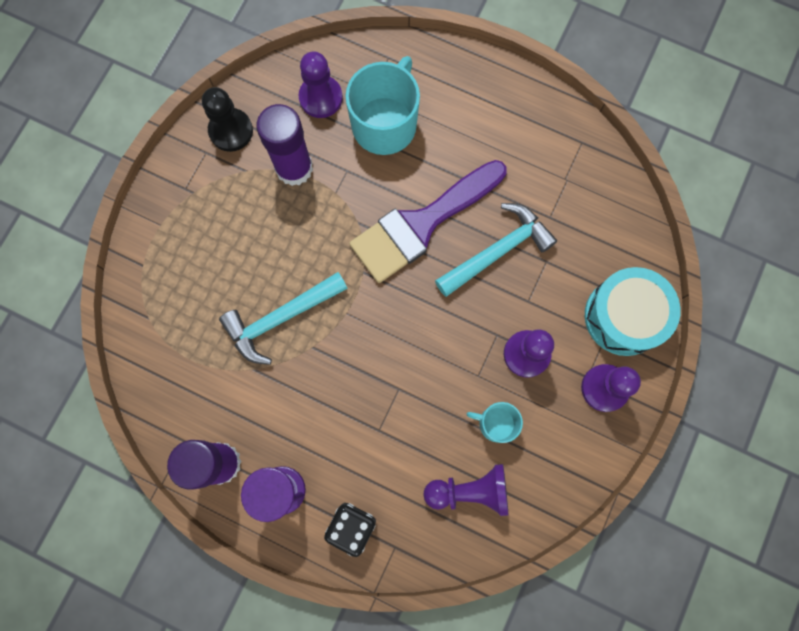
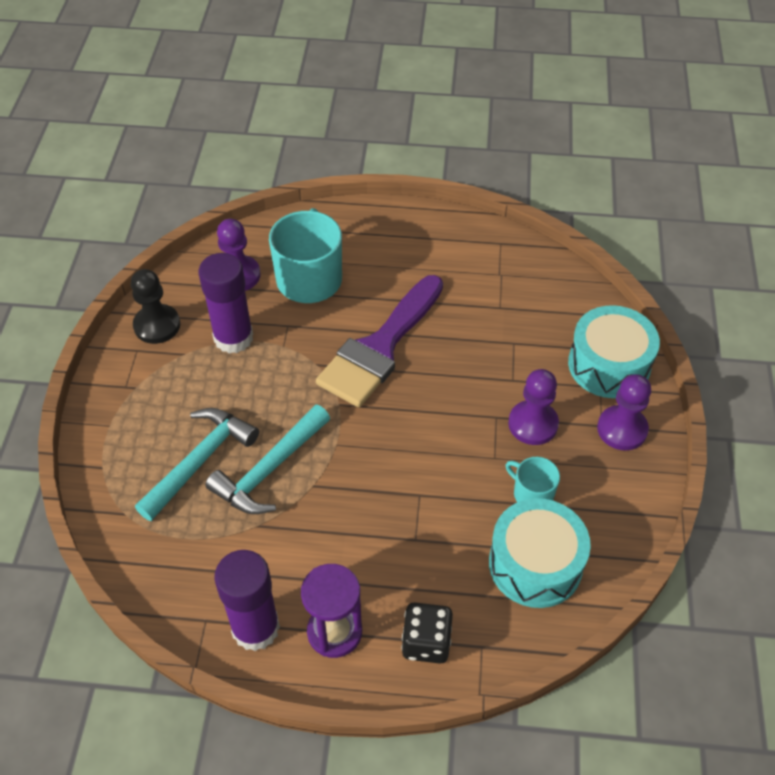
camera: 20 degrees left, 25 degrees down
purple pawn [424,464,508,516] -> turquoise drum [489,498,591,608]
turquoise hammer [435,203,557,297] -> turquoise hammer moved to [135,408,259,521]
turquoise mug [466,402,523,443] -> turquoise mug turned 45 degrees clockwise [506,457,560,502]

